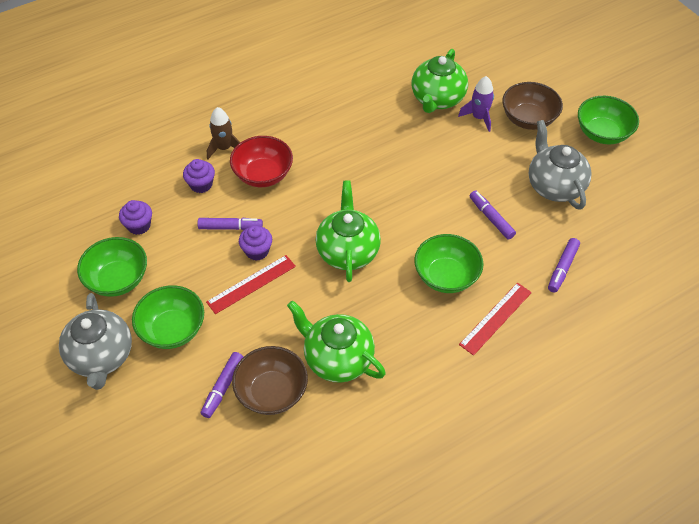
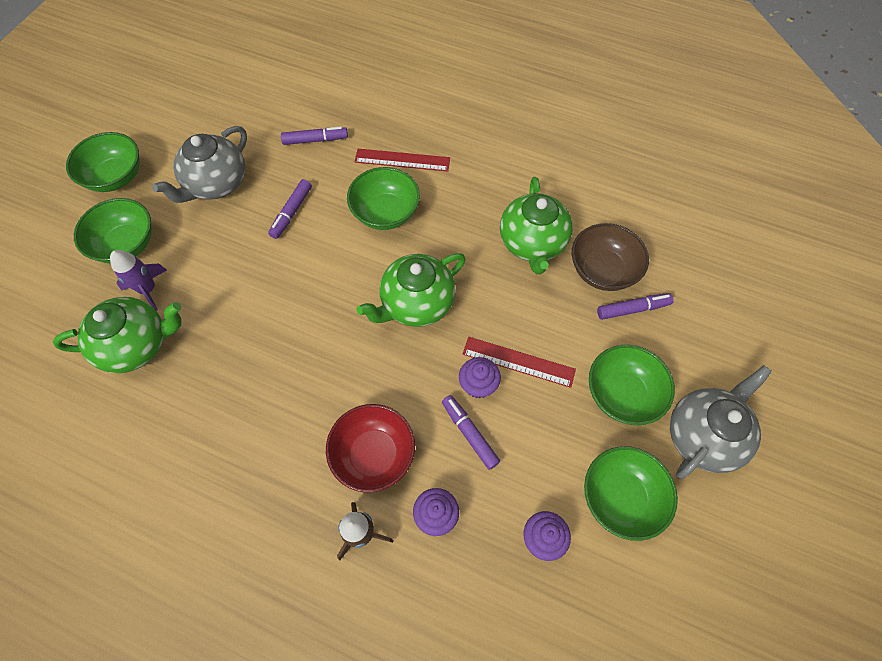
camera: 125 degrees left, 10 degrees up
brown bowl [502,82,563,130] -> green bowl [74,198,152,263]

